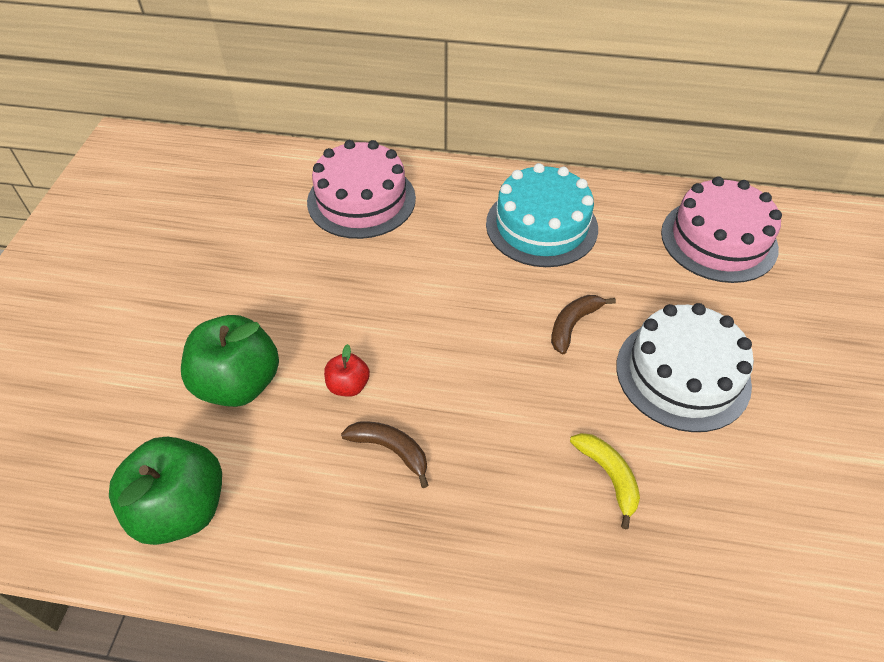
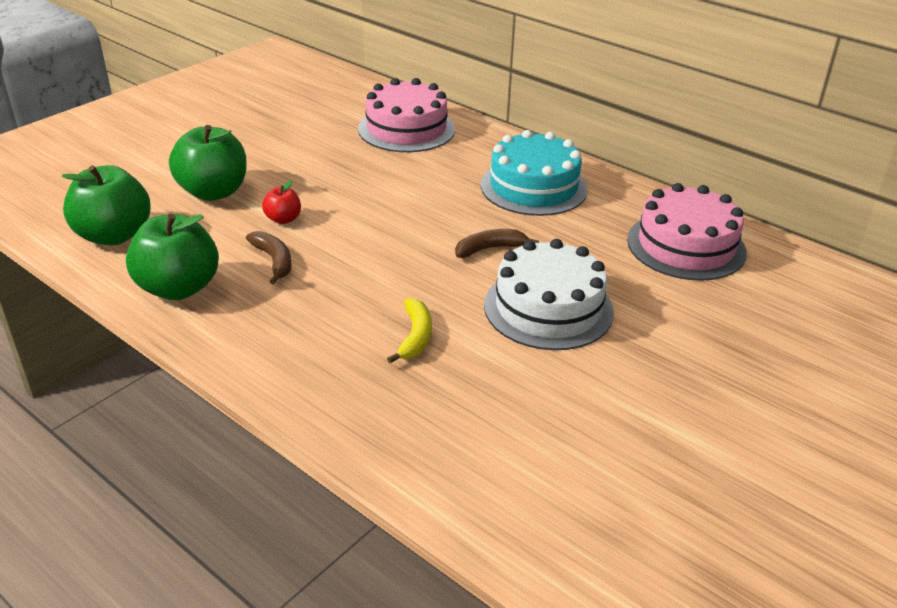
camera: 30 degrees right, 15 degrees down
none -> green apple [126,214,219,300]

